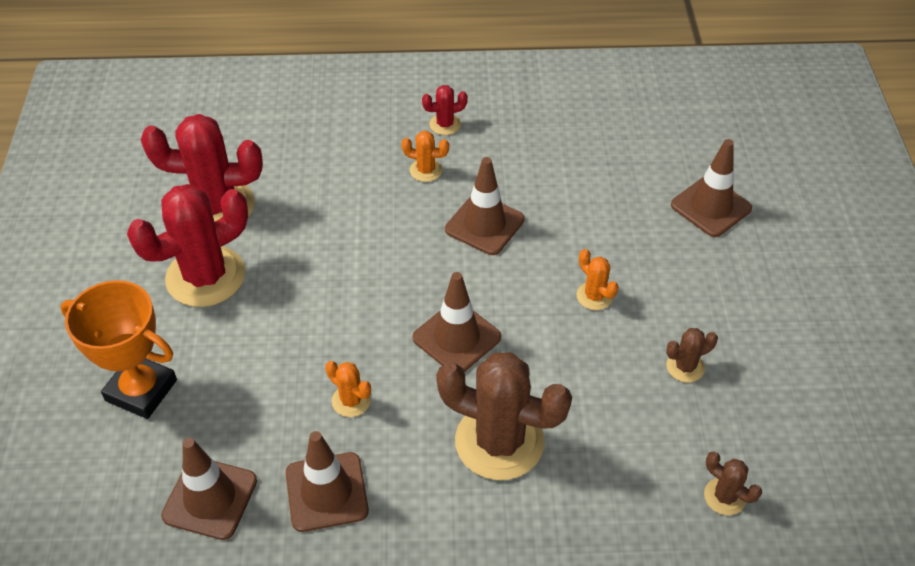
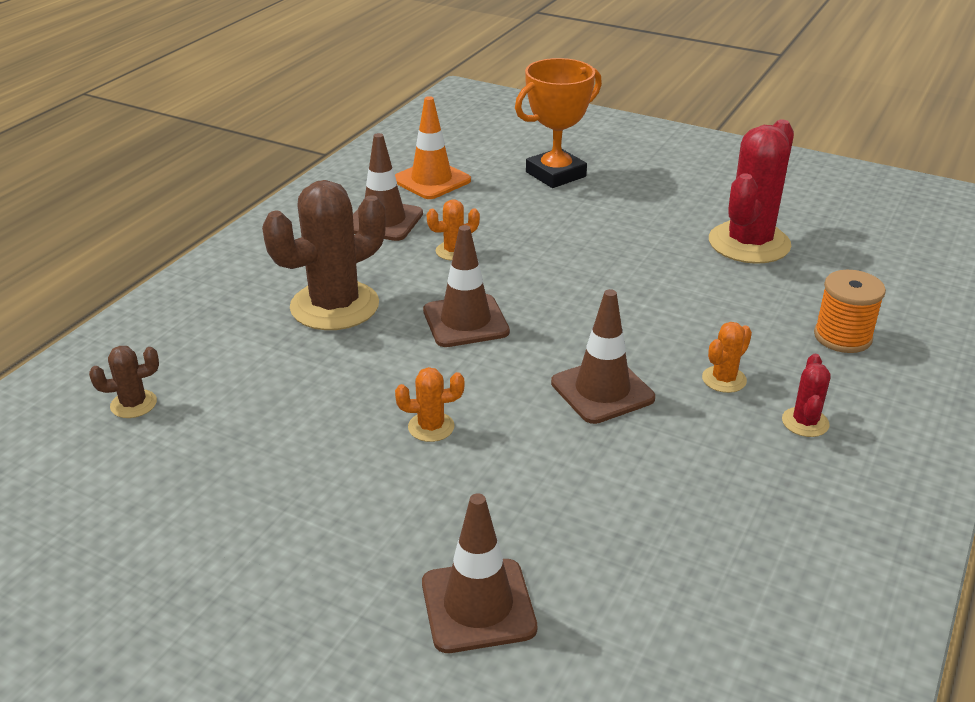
camera: 120 degrees right, 15 degrees down
red cactus [127,184,248,307] -> none
brown traffic cone [161,438,257,540] -> orange traffic cone [395,96,471,199]
brown cactus [666,328,718,382] -> none
none -> orange spool [814,270,886,353]

